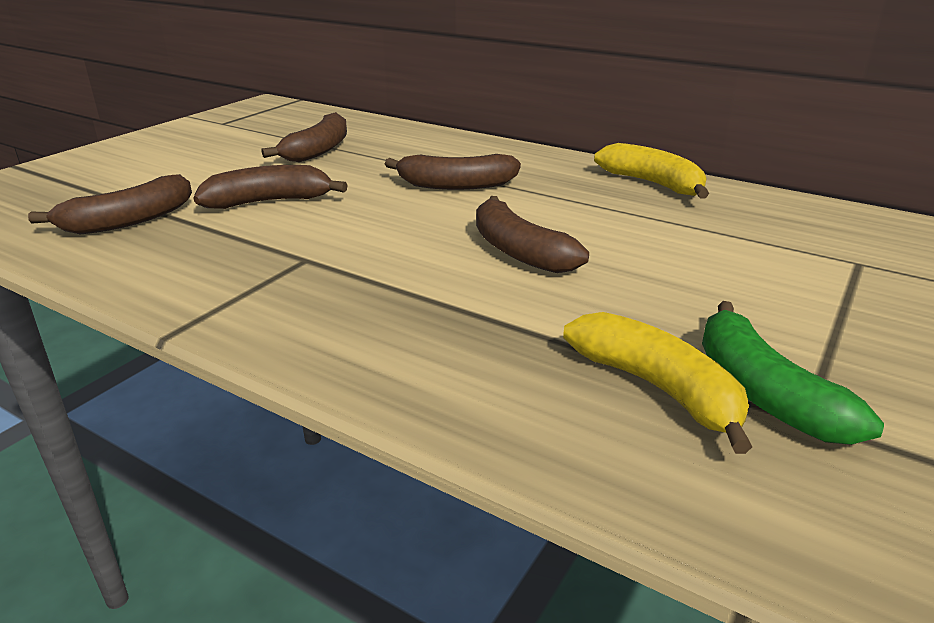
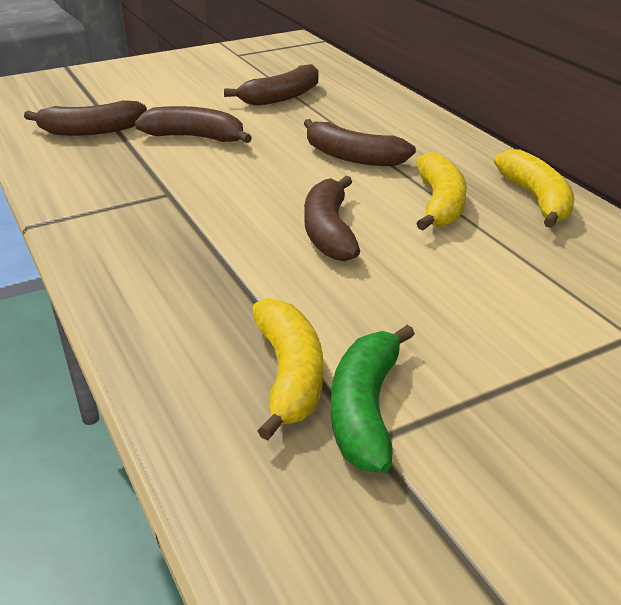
camera: 30 degrees right, 5 degrees up
none -> yellow banana [416,152,467,230]

